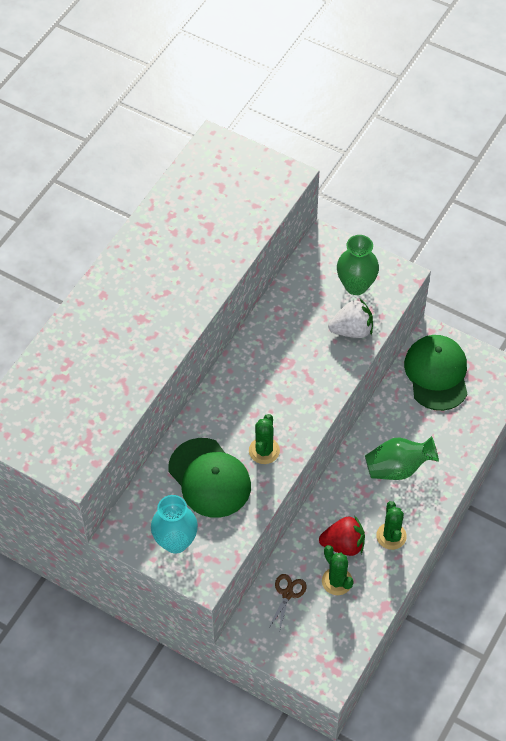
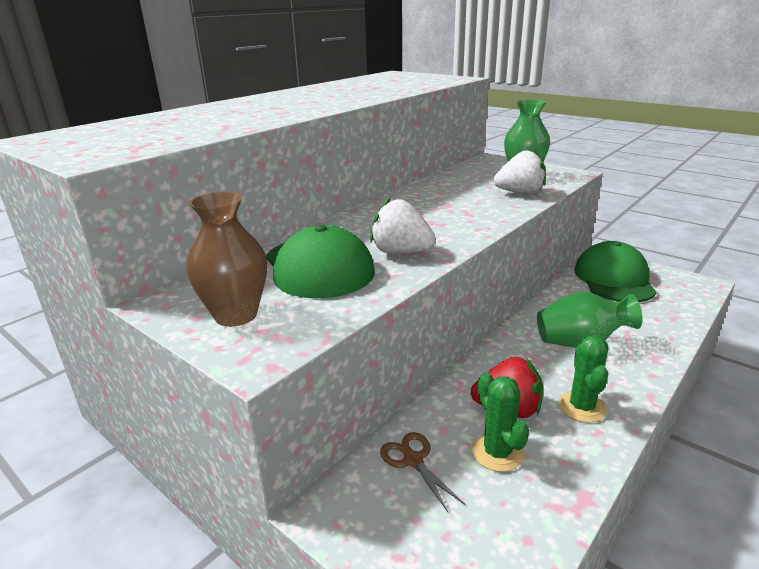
camera: 10 degrees right, 30 degrees down
turquoise vase [151,495,198,553] -> brown vase [186,191,267,327]
green cactus [249,414,280,464] -> white strawberry [370,197,436,254]
brown scissors [268,574,307,632] -> brown scissors turned 60 degrees counterclockwise [380,432,466,514]

